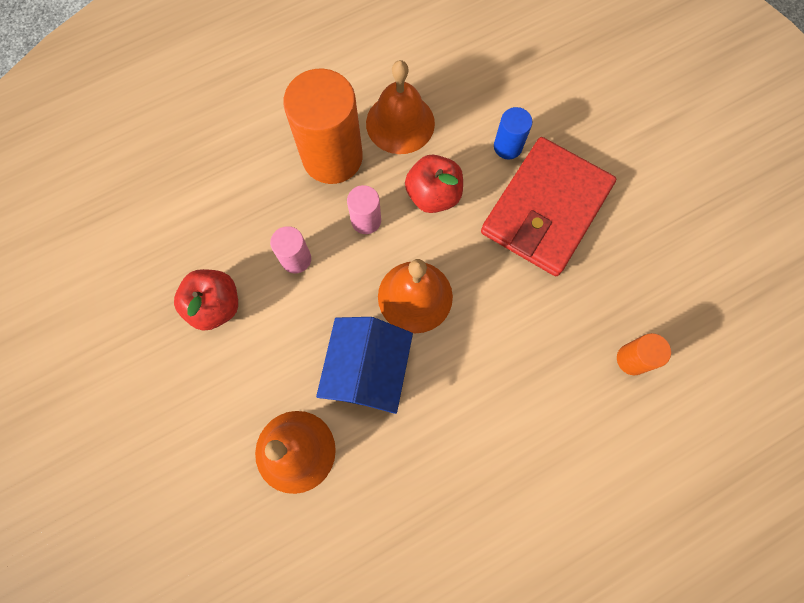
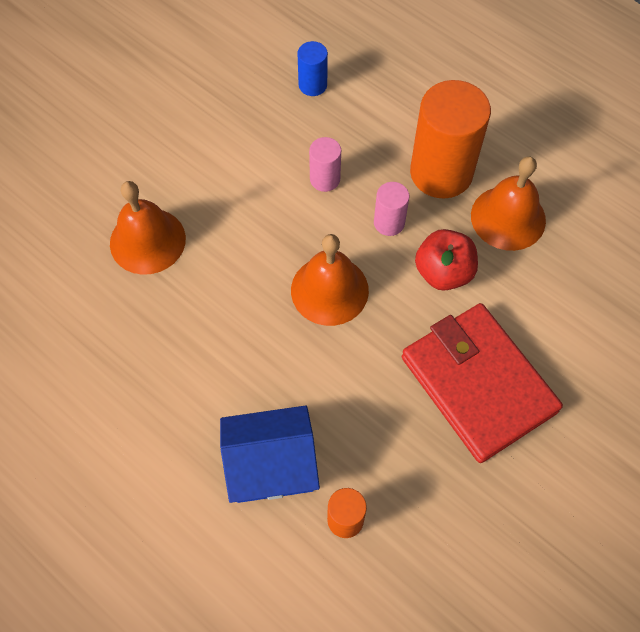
camera: 70 degrees right, 10 degrees down
red apple [174,269,238,331] -> none
blue house [316,317,413,414] -> blue house moved to [220,406,320,503]
red wallet [481,137,616,276] -> red wallet turned 45 degrees clockwise [402,303,563,463]
blue cylinder [494,107,532,159] -> blue cylinder moved to [298,41,328,96]

